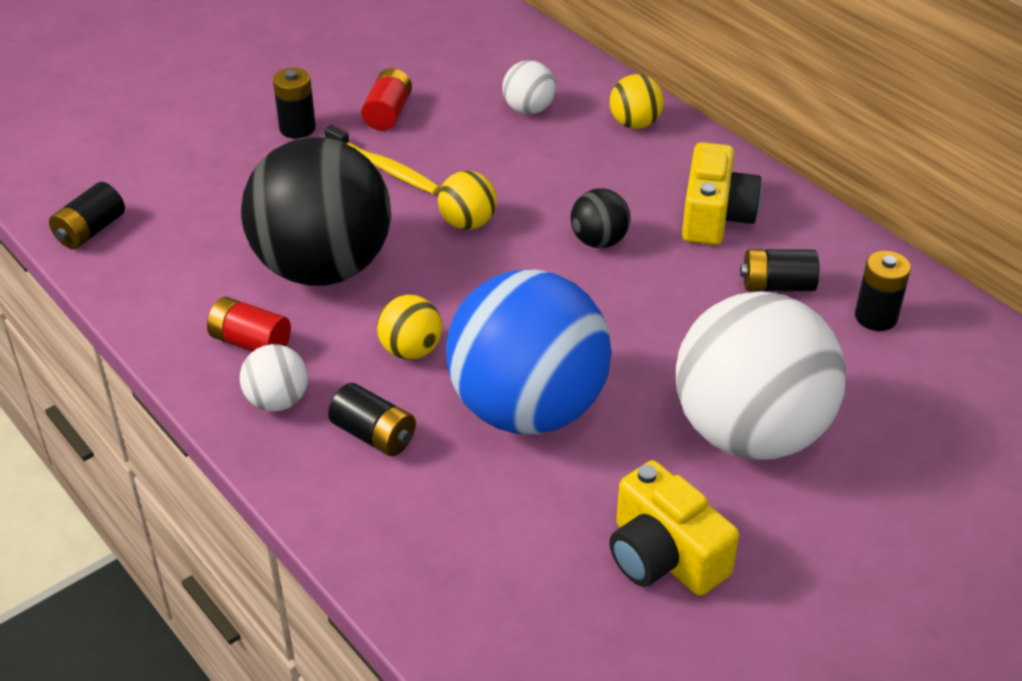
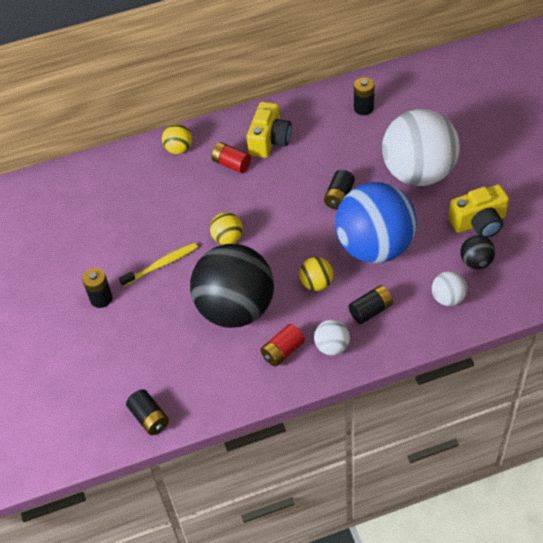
camera: 65 degrees left, 10 degrees up
red battery [361,68,412,131] -> red battery moved to [212,142,251,173]
white ball [502,60,556,115] -> white ball moved to [432,271,467,306]
black ball [571,188,631,248] -> black ball moved to [460,235,495,269]
yellow camera [682,142,762,245] -> yellow camera turned 75 degrees clockwise [247,102,292,158]
black battery [740,249,820,292] -> black battery moved to [324,170,355,210]

